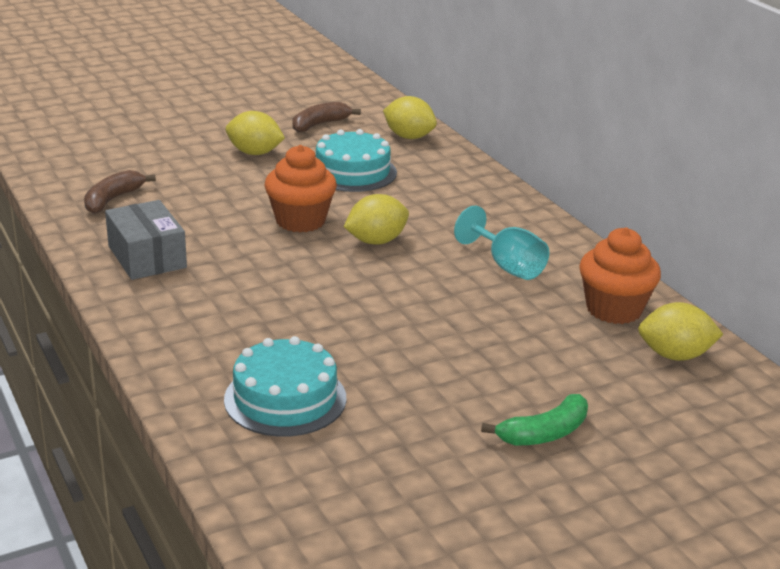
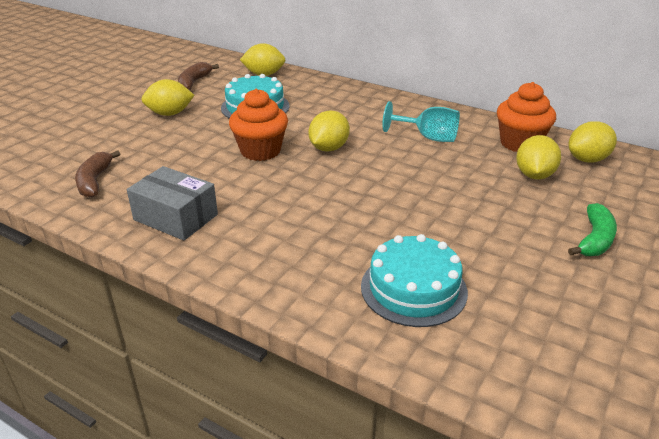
camera: 30 degrees left, 5 degrees up
none -> yellow lemon [516,135,561,179]

